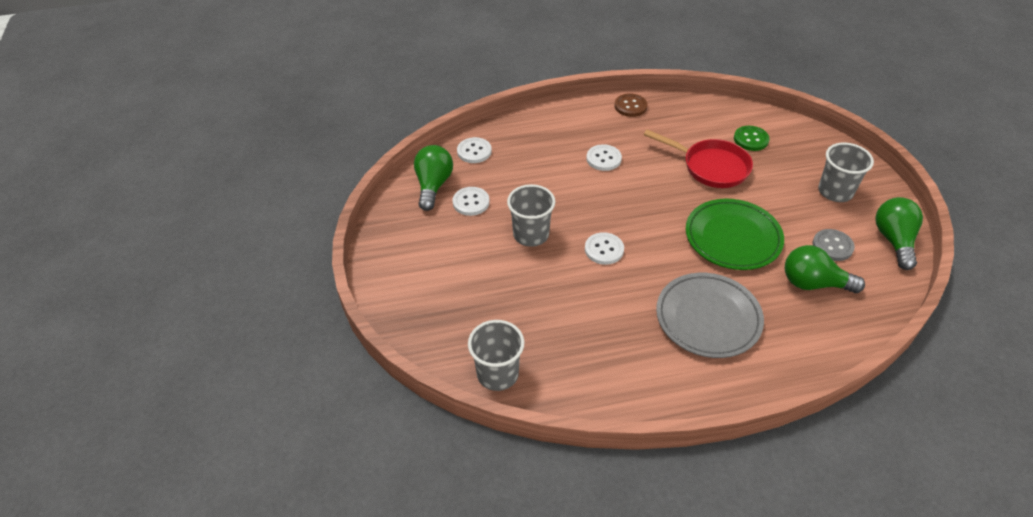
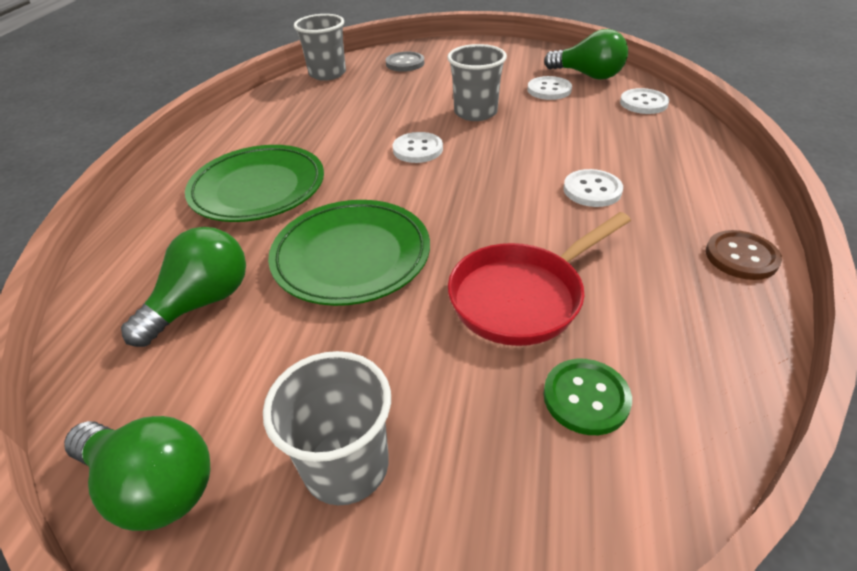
camera: 115 degrees right, 5 degrees down
grey plate [656,273,764,358] -> green plate [185,145,324,222]
grey button [813,229,855,261] -> grey button moved to [386,52,424,72]

